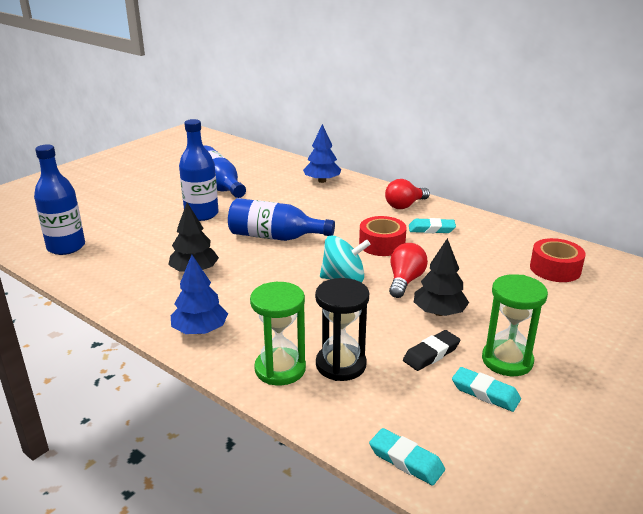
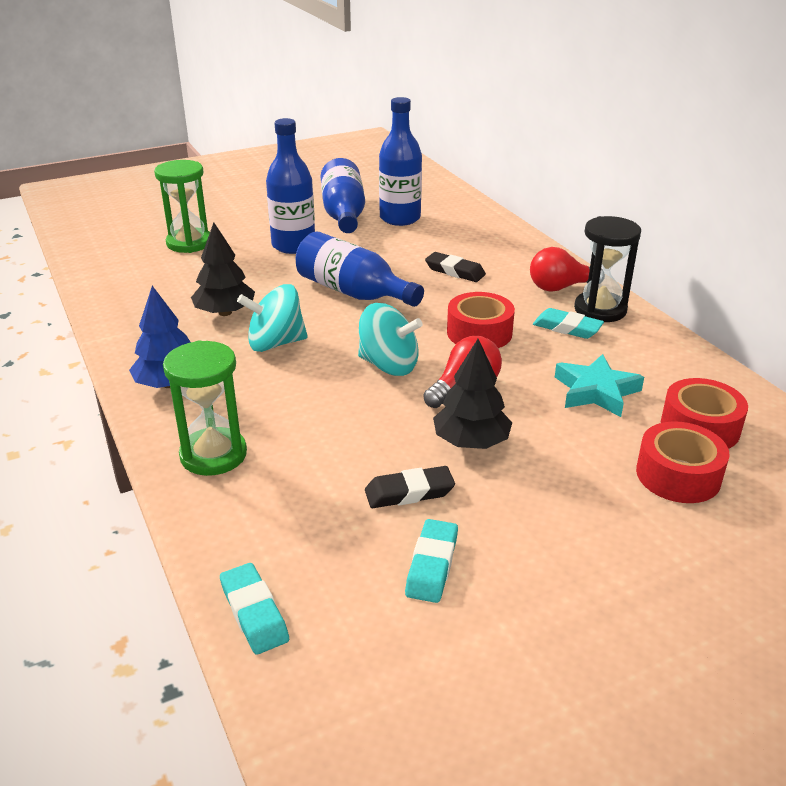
camera: 25 degrees right, 5 degrees up
blue bottle [34,144,85,255] -> blue bottle moved to [379,97,422,226]
blue tree [303,124,341,183] -> none
black hourglass [315,278,369,381] -> black hourglass moved to [574,216,641,322]
turquoise eraser [452,367,521,412] -> turquoise eraser turned 45 degrees clockwise [405,519,458,603]
green hourglass [482,274,548,376] -> green hourglass moved to [154,160,210,253]
none -> turquoise spinning top [237,284,308,352]
none -> black eraser [425,252,486,282]
none -> turquoise star [555,354,644,417]
none -> red tape [636,421,730,503]

